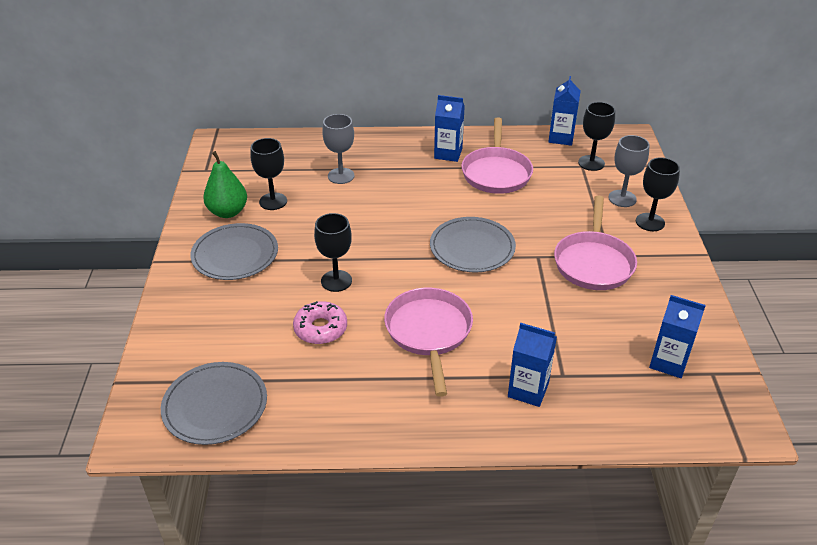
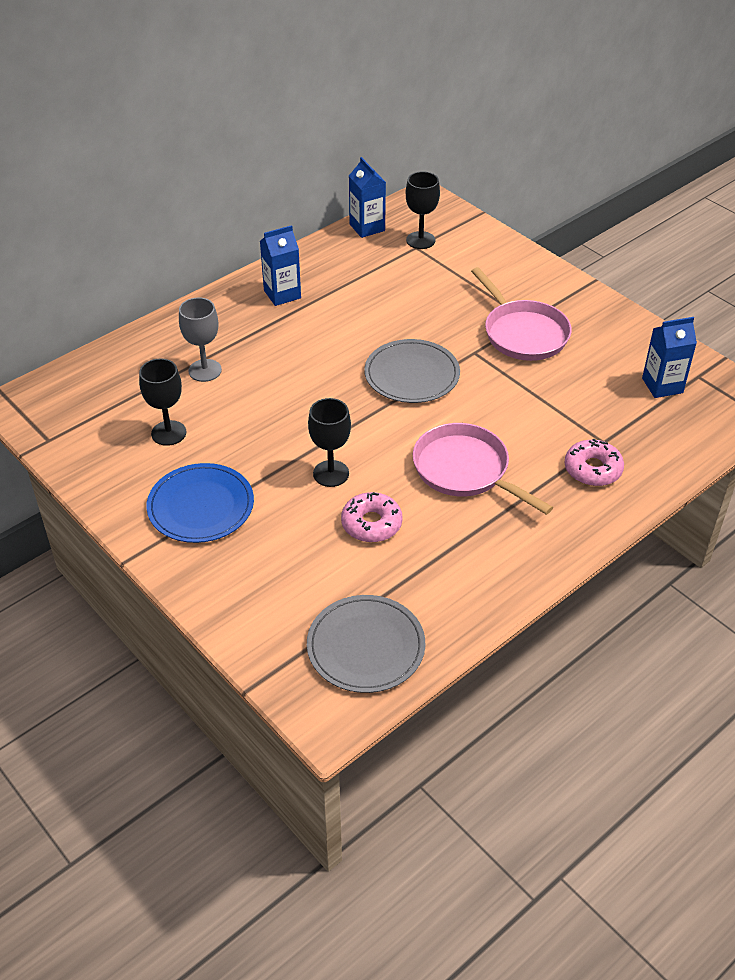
camera: 40 degrees left, 5 degrees up
grey plate [190,223,278,280] -> blue plate [146,463,254,543]
green pear [203,151,247,218] -> none
pink pan [461,118,533,194] -> none
blue carton [508,323,557,407] -> pink donut [565,439,624,486]
grey goblet [608,135,650,207] -> none
black goblet [636,157,680,231] -> none

